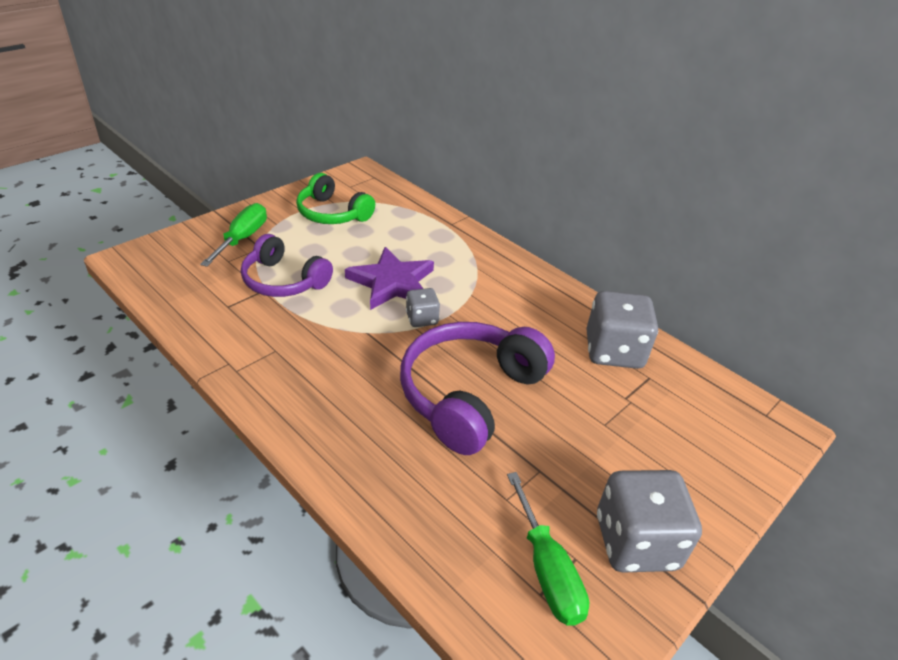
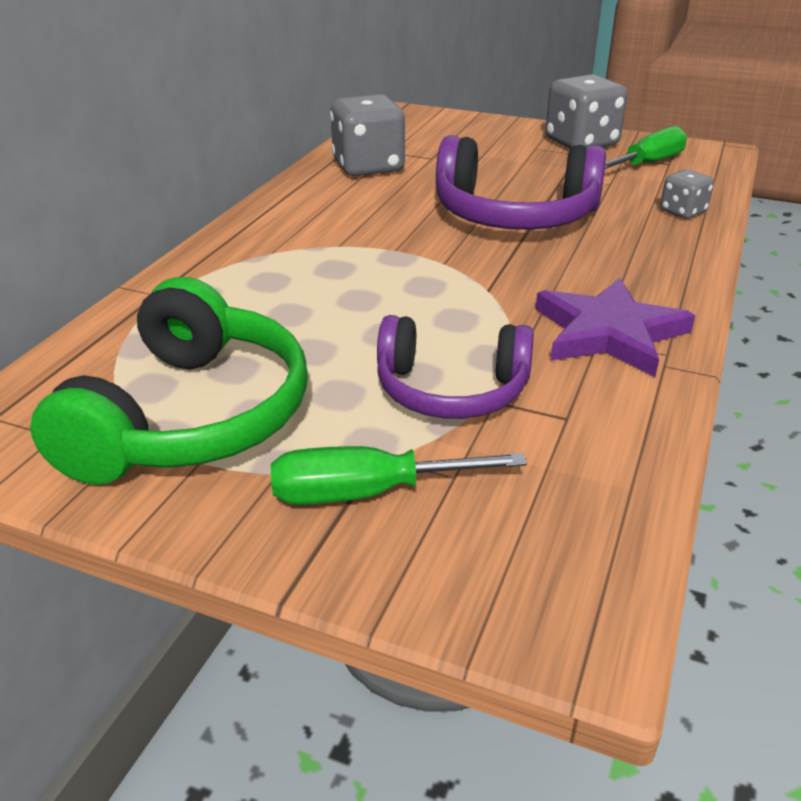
camera: 110 degrees left, 5 degrees down
purple headphones [241,234,333,297] -> purple headphones turned 90 degrees clockwise [377,315,534,419]
green headphones [296,173,375,224] -> green headphones [30,277,308,485], size x1.52
purple star [345,247,434,310] -> purple star moved to [536,277,696,377]
grey dice [406,288,440,327] -> grey dice moved to [660,170,714,219]

